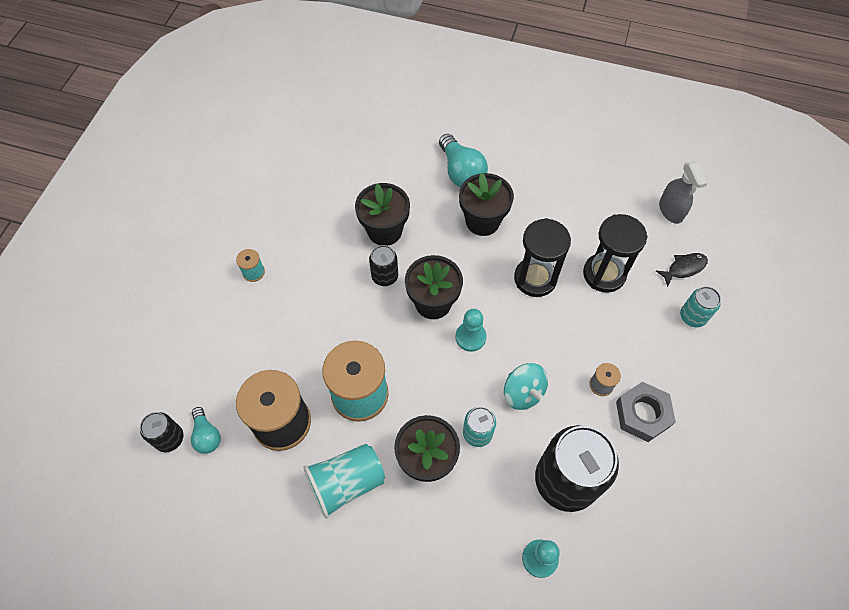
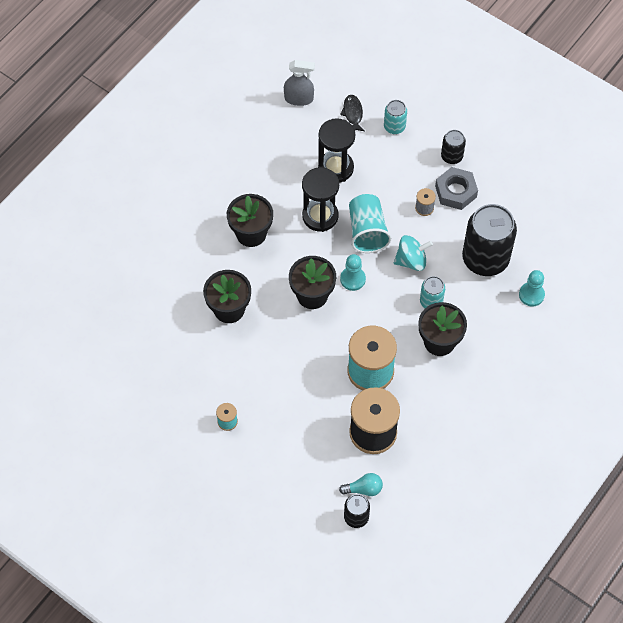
camera: 70 degrees left, 0 degrees up
turquoise cup [303,444,385,519] -> turquoise cup moved to [349,194,391,253]
black can [369,245,398,286] -> black can moved to [441,130,466,164]
turquoise light bulb [439,134,488,188] -> none

